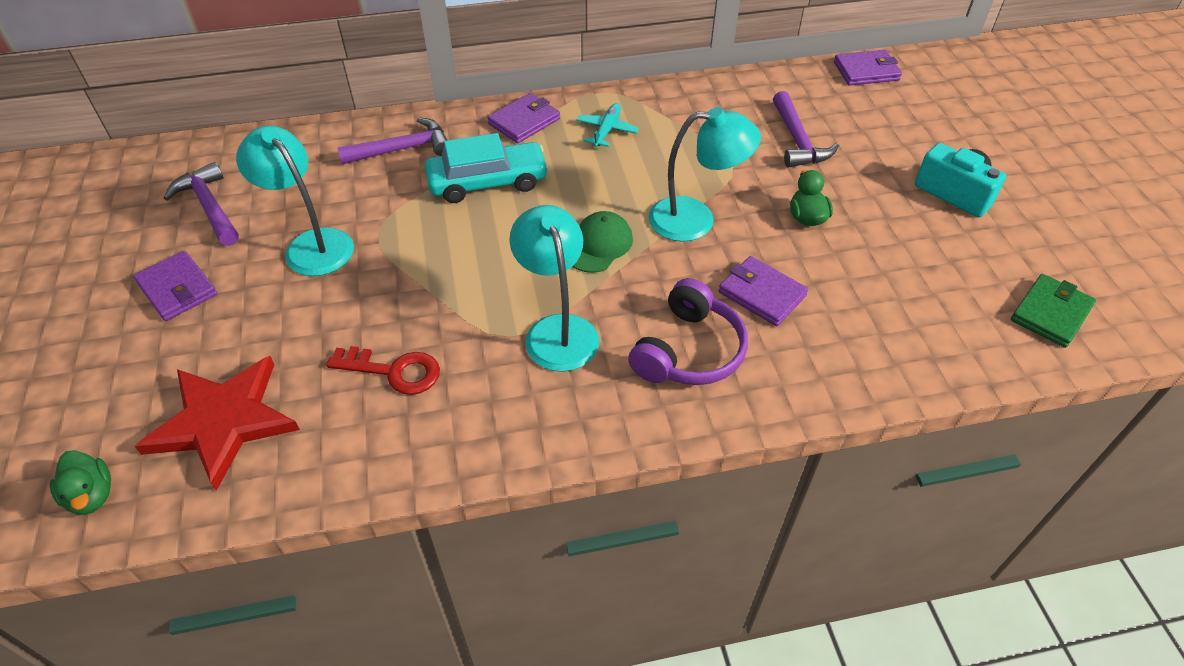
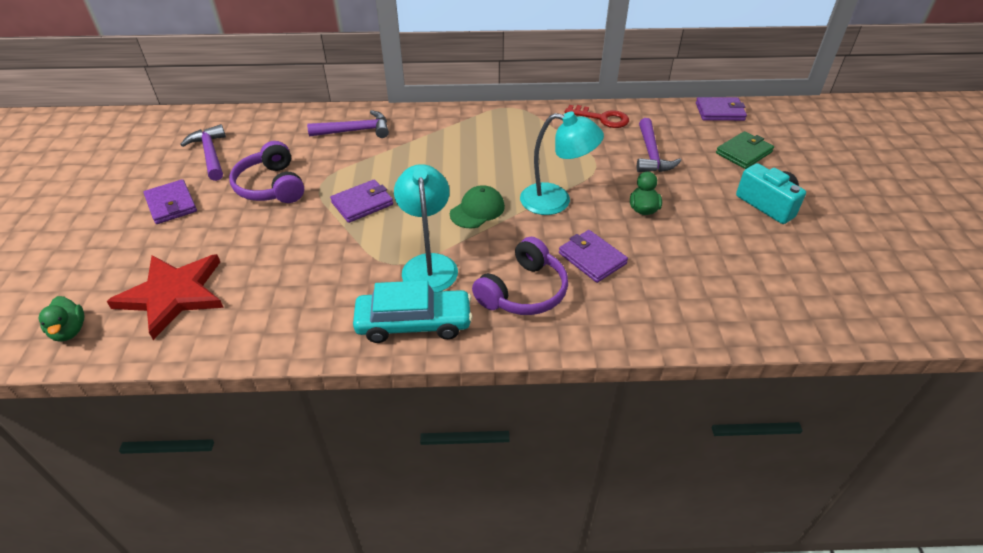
camera: 10 degrees right, 5 degrees down
turquoise lamp [236,126,354,276] -> purple headphones [229,141,304,203]
red key [326,346,440,395] -> red key moved to [565,105,629,128]
turquoise car [425,133,549,203] -> turquoise car moved to [353,280,473,343]
purple wallet [487,93,560,143] -> purple wallet moved to [330,179,393,223]
turquoise plane [576,103,639,147] -> none
green wallet [1011,274,1096,348] -> green wallet moved to [716,131,774,169]

